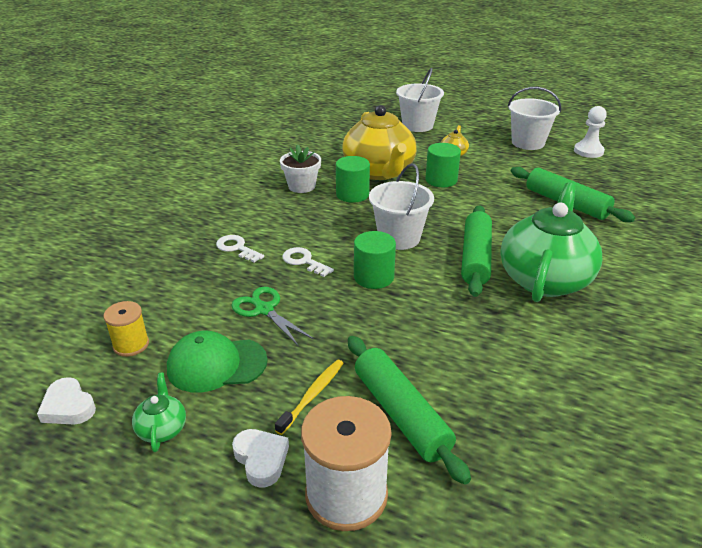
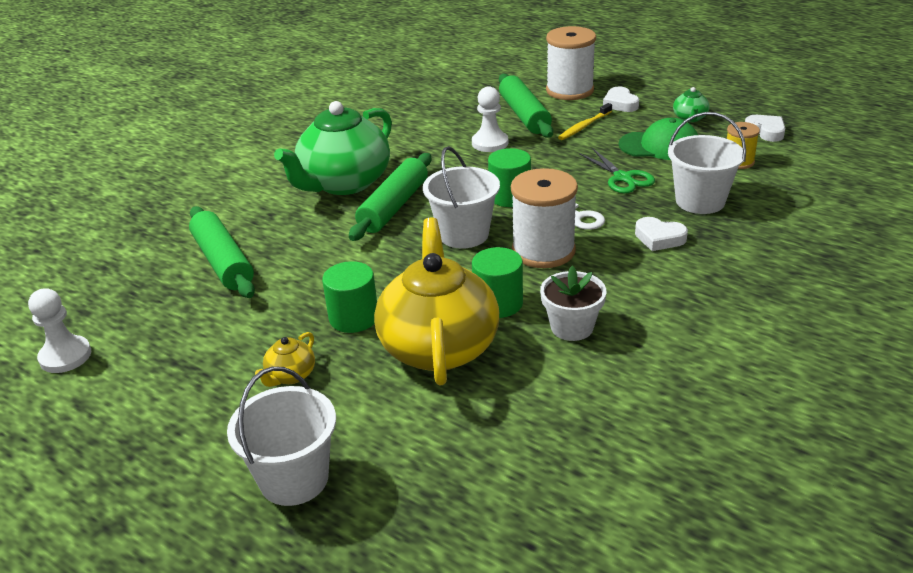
camera: 165 degrees left, 0 degrees up
white key [216,235,264,263] -> white heart [635,217,688,251]
white bucket [508,87,561,150] -> white bucket moved to [668,112,746,214]
none -> white pawn [472,86,508,152]
none -> white spool [511,168,578,268]

